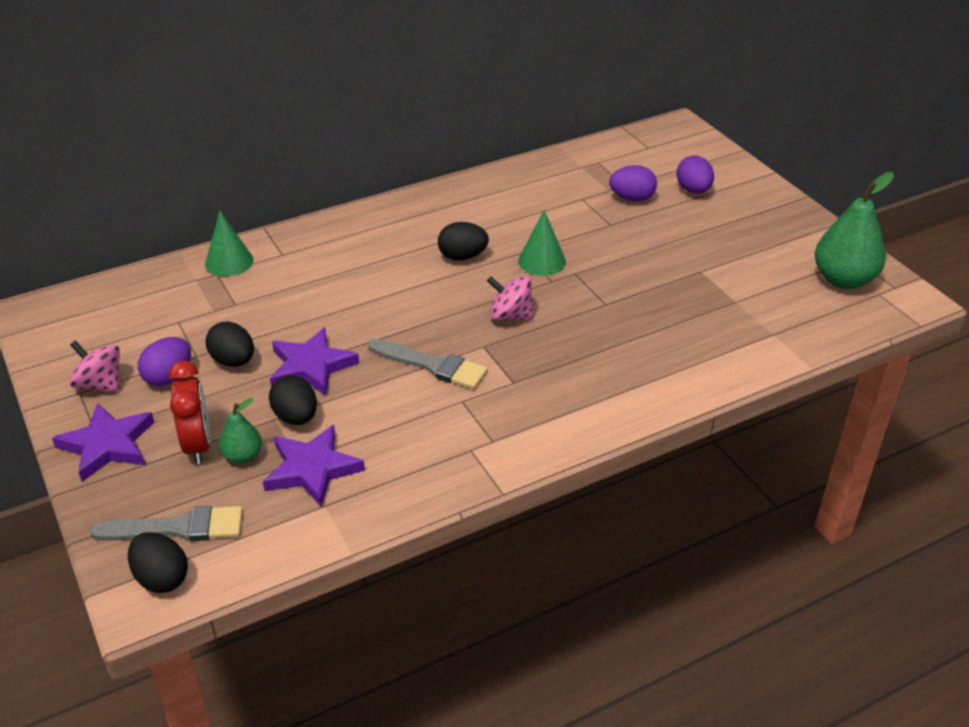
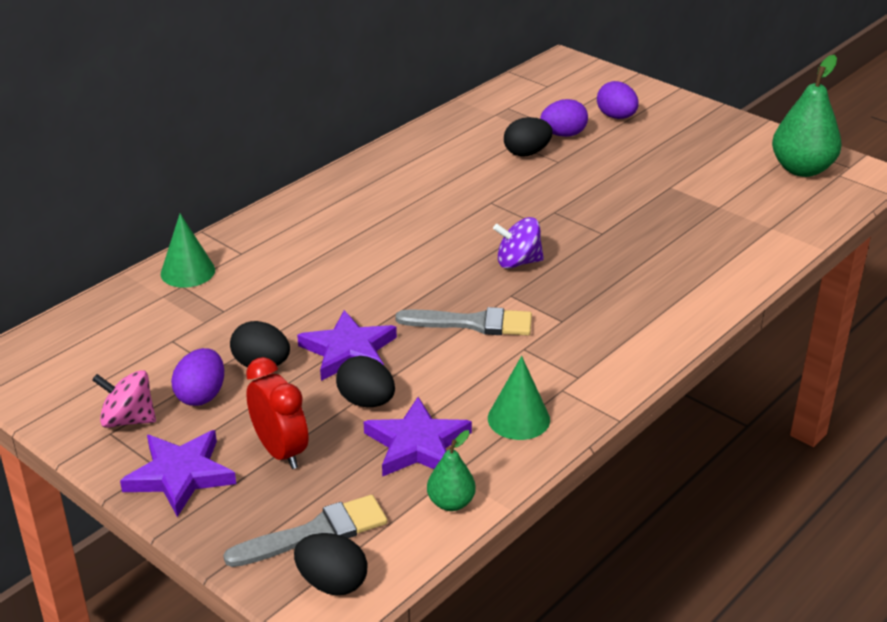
camera: 20 degrees left, 5 degrees down
green pear [219,398,262,464] -> green pear moved to [427,430,476,511]
black egg [438,222,489,261] -> black egg moved to [504,117,553,157]
pink spinning top [487,276,534,320] -> purple spinning top [493,217,544,269]
green cone [518,210,566,276] -> green cone moved to [488,356,550,440]

